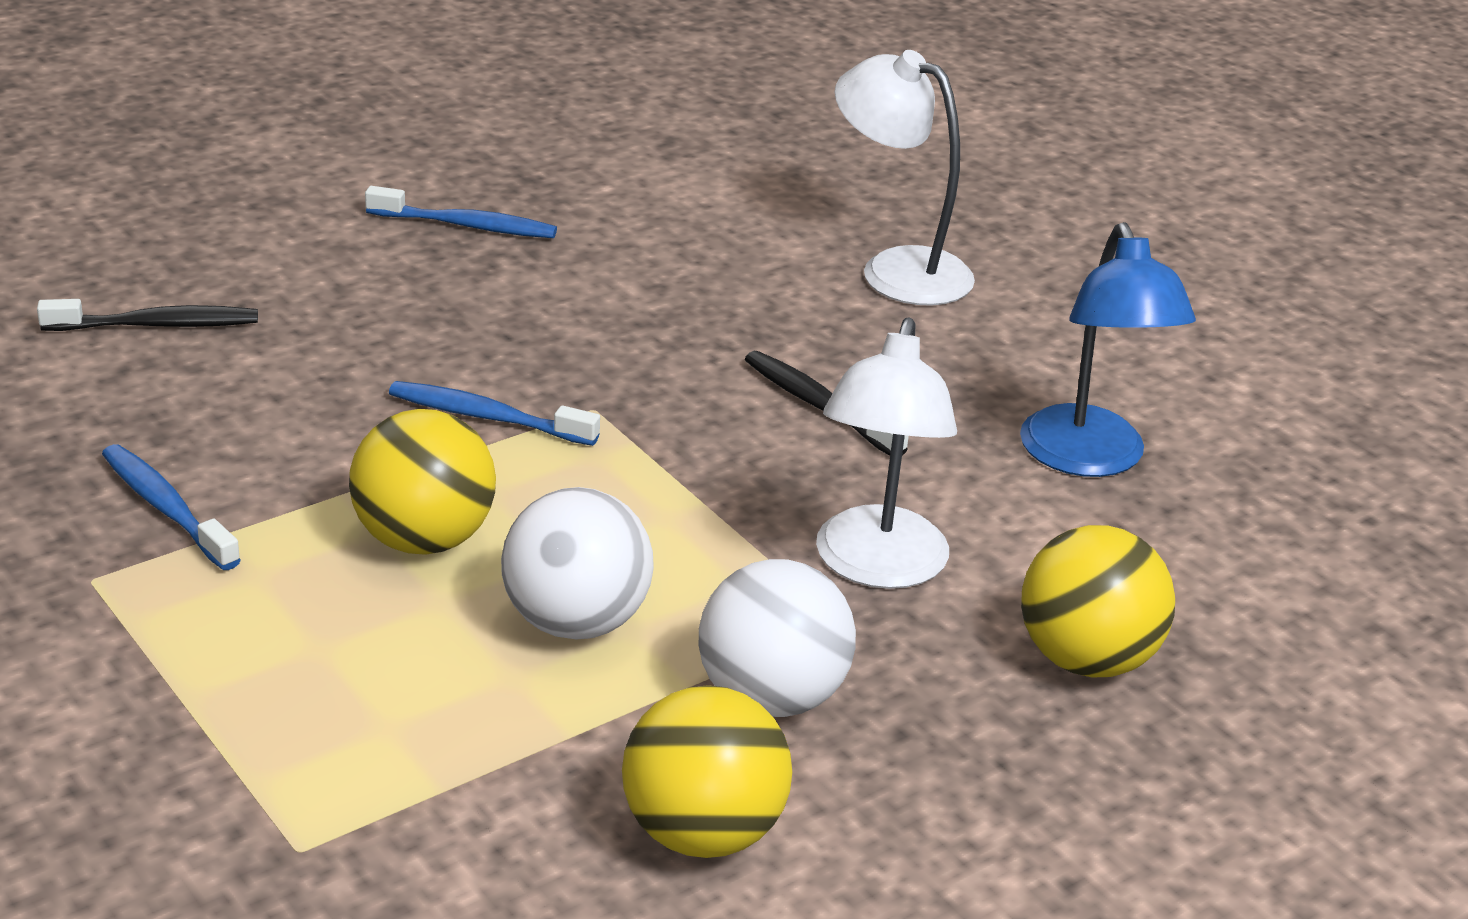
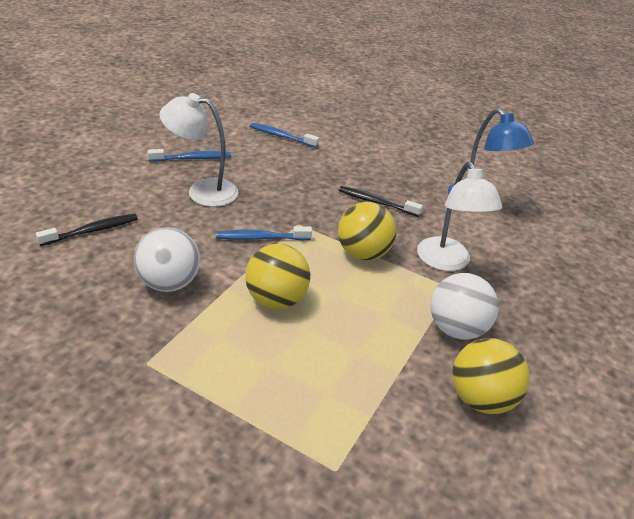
camera: 25 degrees left, 5 degrees up
blue toothbrush [102,444,241,570] -> blue toothbrush moved to [250,123,319,148]
white ball [501,487,654,640] -> white ball moved to [134,227,200,292]
white lamp [835,50,975,306] -> white lamp moved to [160,93,238,207]
yellow ball [1021,525,1175,677] -> yellow ball moved to [338,202,396,260]

